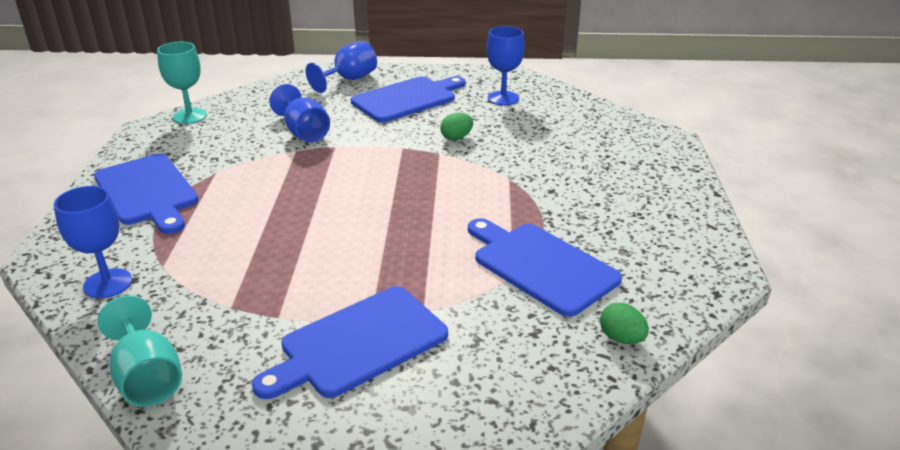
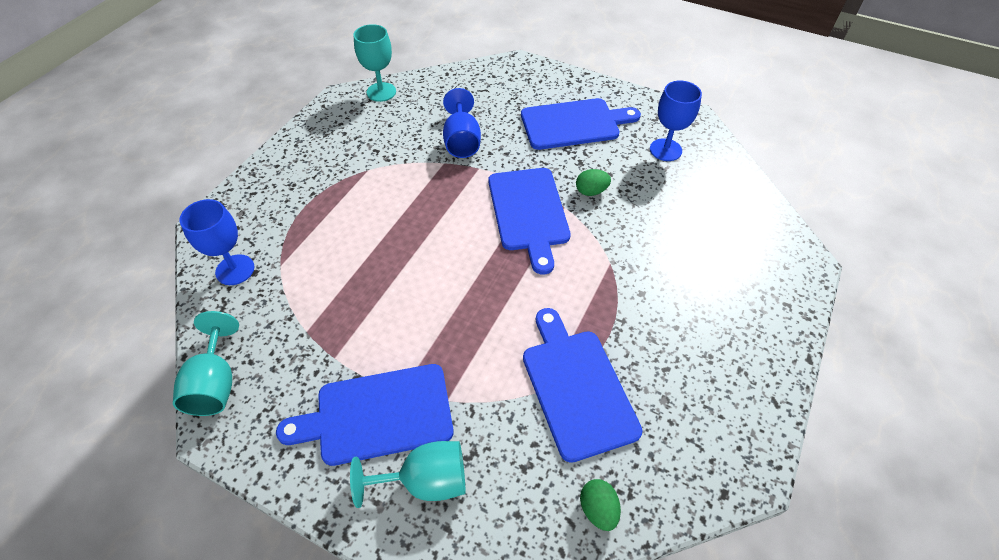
camera: 25 degrees right, 20 degrees up
blue cutting board [94,154,198,234] -> blue cutting board moved to [488,168,571,275]
blue goblet [306,41,377,93] -> none
none -> turquoise goblet [350,441,465,508]

